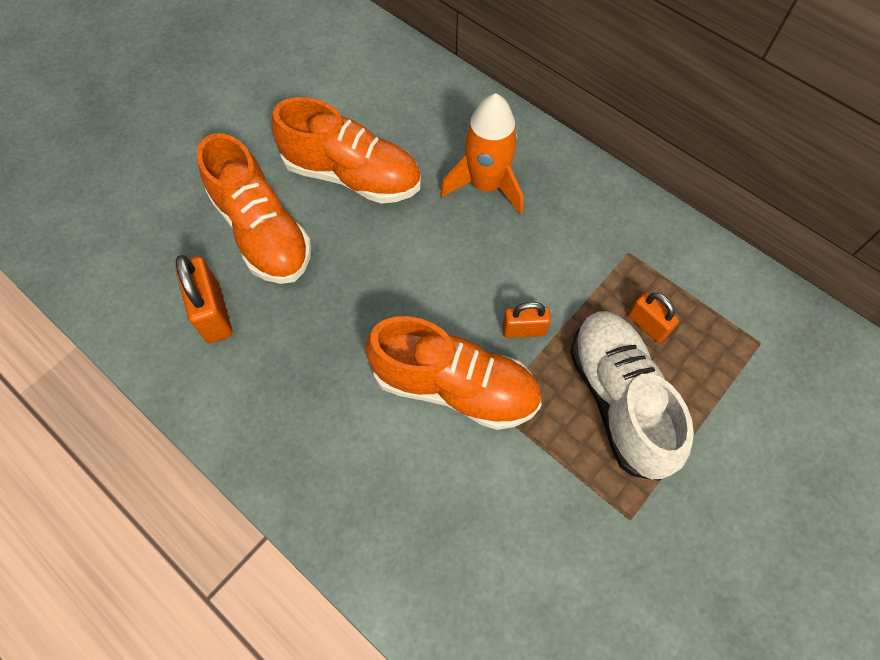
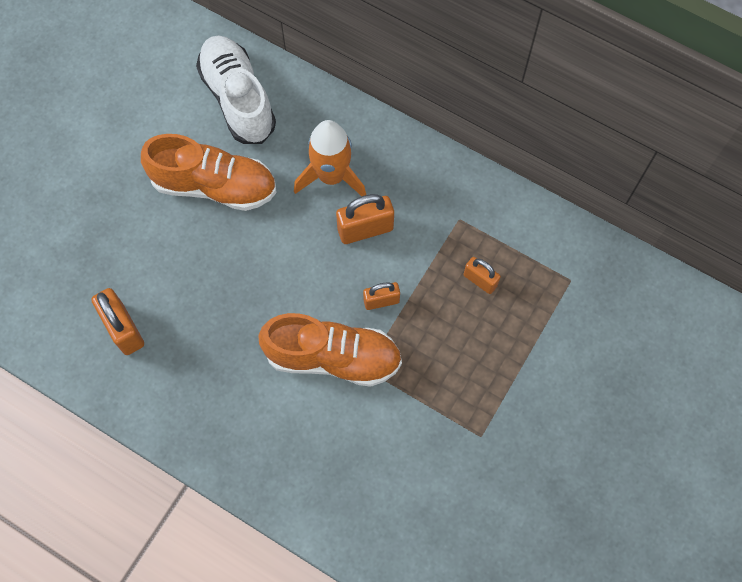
camera: 10 degrees left, 5 degrees up
orange shoe [197,133,312,284] -> none
white shoe [570,311,694,481] -> white shoe moved to [196,35,276,144]
none -> orange padlock [336,194,394,244]

